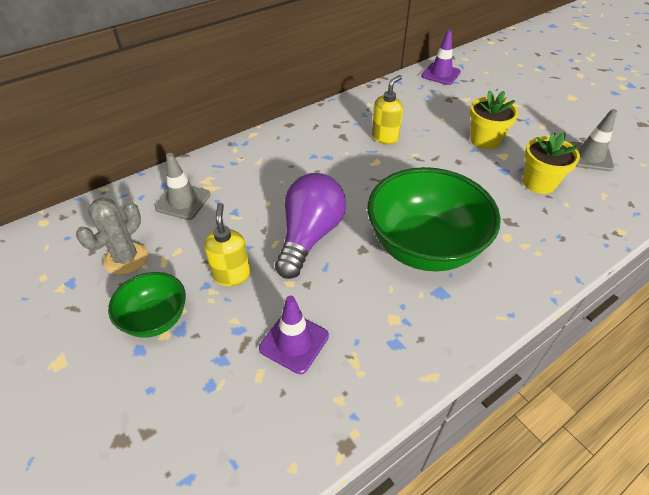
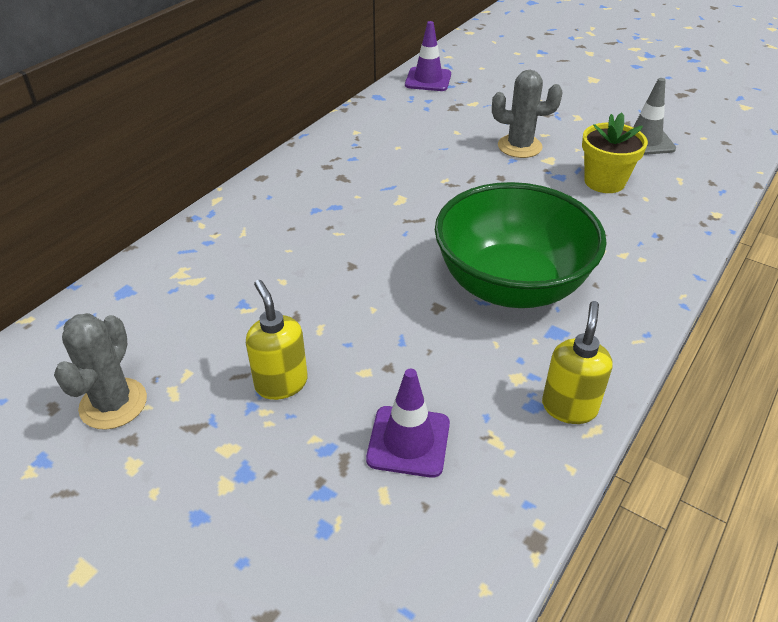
camera: 20 degrees left, 5 degrees down
green bowl [108,272,186,338] -> none
grey traffic cone [155,153,210,220] -> none
purple light bulb [275,173,346,279] -> none
yellow soap dispenser [372,75,403,145] -> yellow soap dispenser moved to [542,301,613,424]
yellow flower pot [470,90,518,149] -> grey cactus [492,70,562,158]

